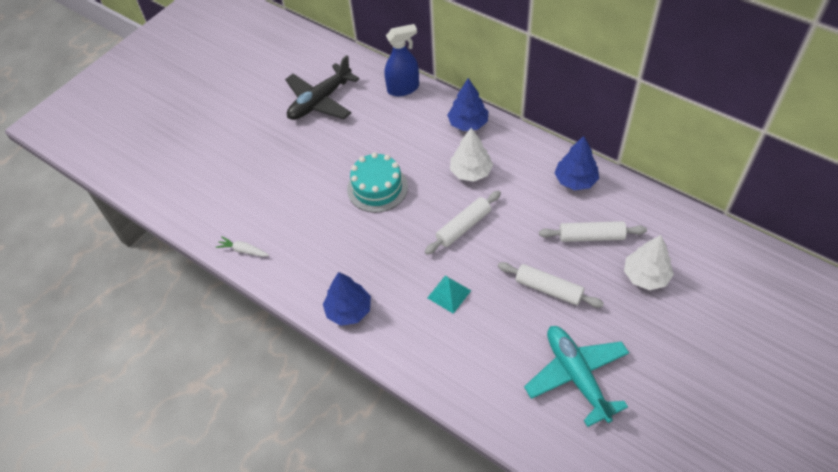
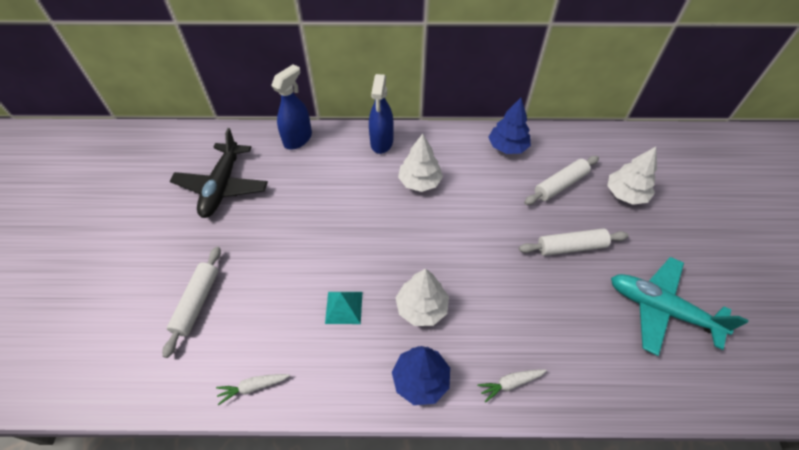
camera: 40 degrees left, 0 degrees up
turquoise cake [347,152,408,213] -> none
white rolling pin [425,191,501,255] -> white rolling pin moved to [162,247,221,358]
turquoise pyramid [427,276,471,314] -> turquoise pyramid moved to [325,292,362,324]
blue tree [447,78,488,131] -> blue spray bottle [369,74,394,154]
none -> white tree [396,268,449,326]
none -> white carrot [478,370,547,403]

